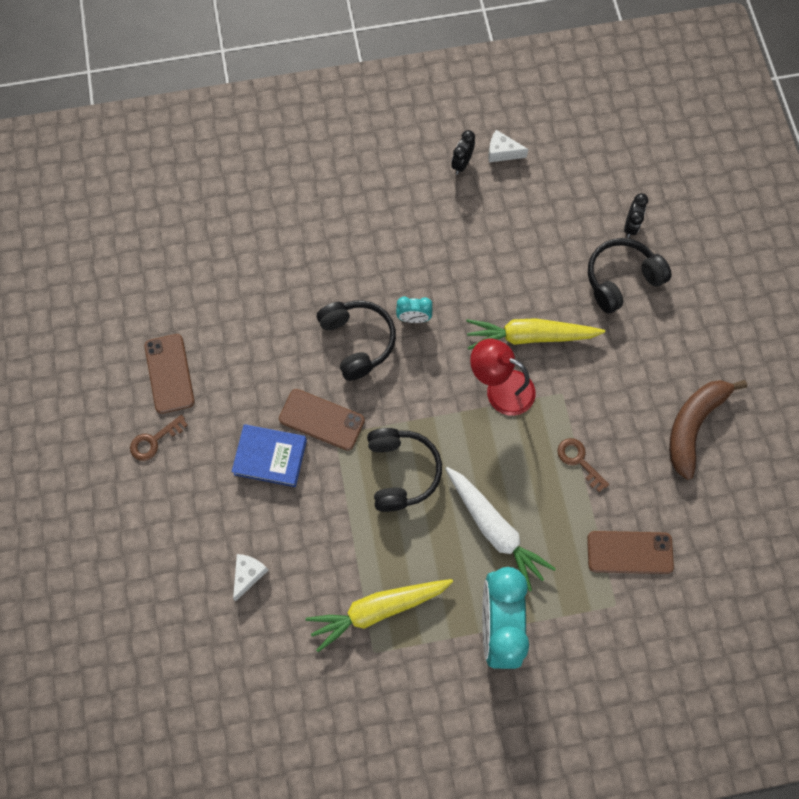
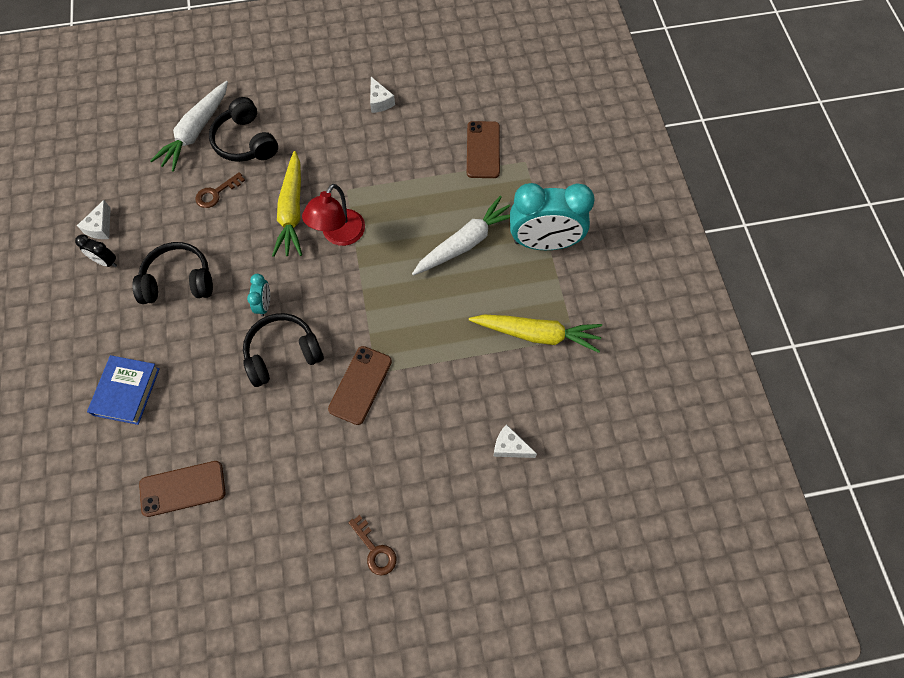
camera: 90 degrees left, 5 degrees down
brown phone [144,334,195,414] -> brown phone moved to [139,461,226,517]
blue book [232,424,307,487] -> blue book moved to [87,355,160,425]
yellow carrot [306,579,453,652] -> yellow carrot turned 60 degrees counterclockwise [469,314,602,353]
black headphones [367,428,442,512] -> black headphones moved to [132,242,213,304]
brown key [557,438,609,492] -> brown key moved to [195,172,245,208]
black clock [624,193,648,238] -> white carrot [150,81,228,171]
brown banana [669,380,747,480] -> white cheese [370,77,395,113]

